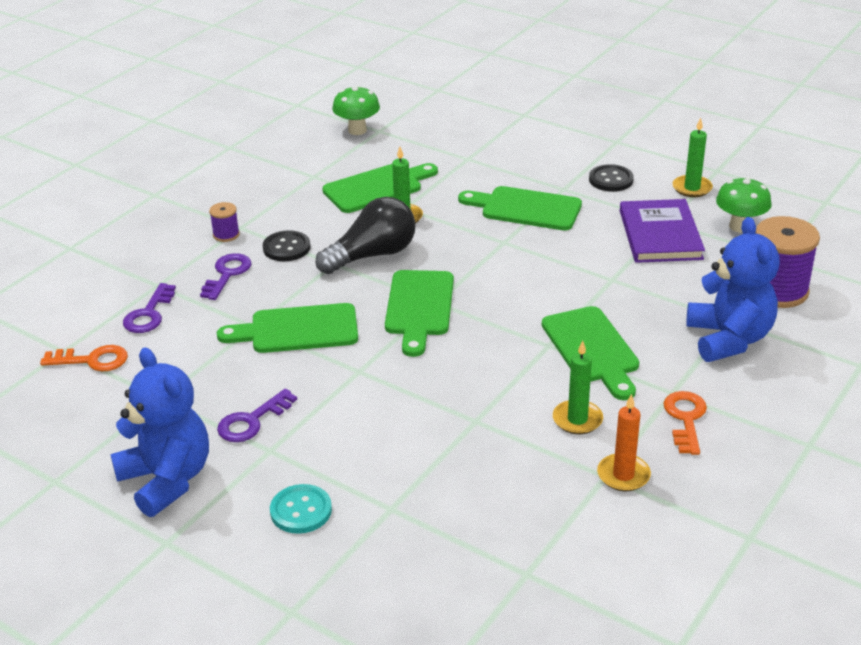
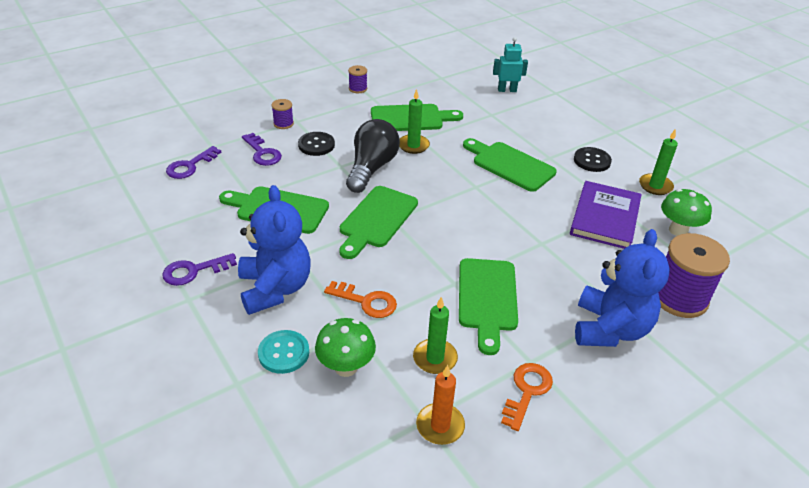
camera: 20 degrees right, 5 degrees up
orange key [40,345,128,371] -> orange key moved to [324,281,397,318]
blue teddy bear [110,347,209,517] -> blue teddy bear moved to [238,185,310,315]
purple key [200,253,251,300] -> purple key turned 105 degrees clockwise [242,133,282,166]
turquoise button [270,484,332,534] -> turquoise button moved to [258,330,309,374]
black light bulb [315,197,416,274] -> black light bulb turned 60 degrees counterclockwise [346,119,400,193]
green mushroom [332,86,380,135] -> green mushroom moved to [315,318,376,377]
none -> purple spool [348,65,367,93]
none -> turquoise robot [493,37,528,92]

